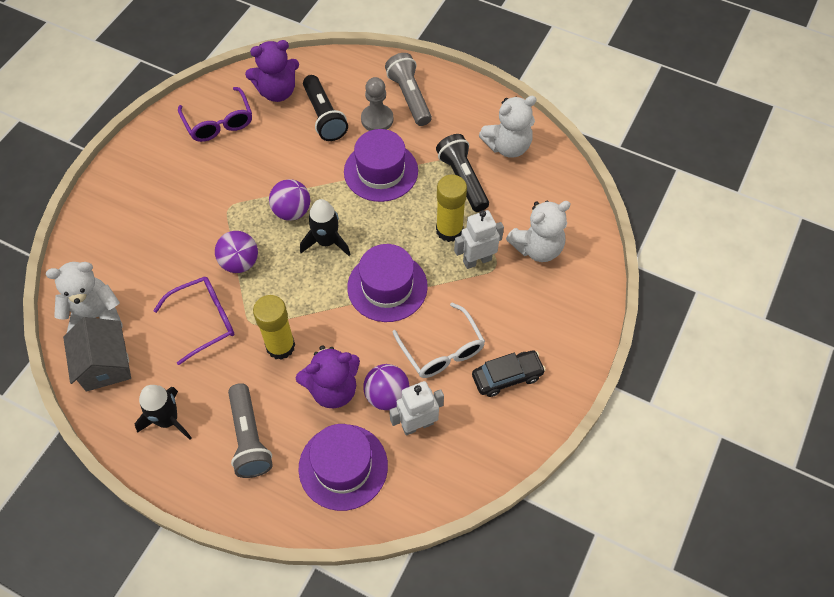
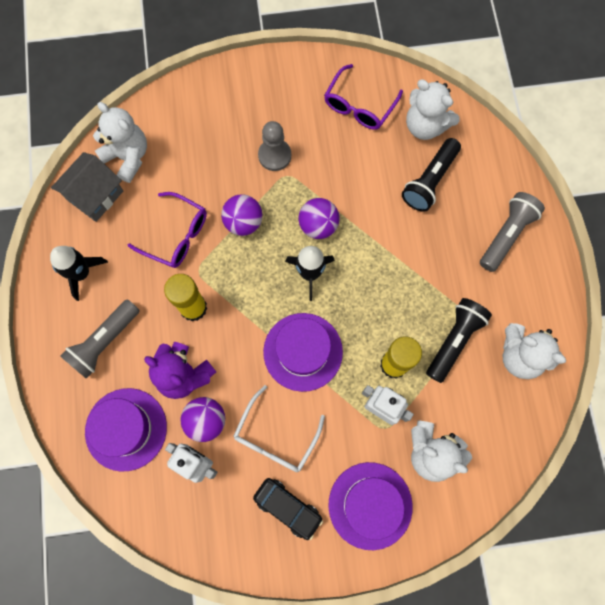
camera: 55 degrees right, 15 degrees up
purple teddy bear [245,40,299,102] -> white teddy bear [406,79,460,140]
purple hat [344,129,418,202] -> purple hat moved to [328,462,413,550]
grey pawn [361,77,393,131] -> grey pawn moved to [258,121,291,171]

